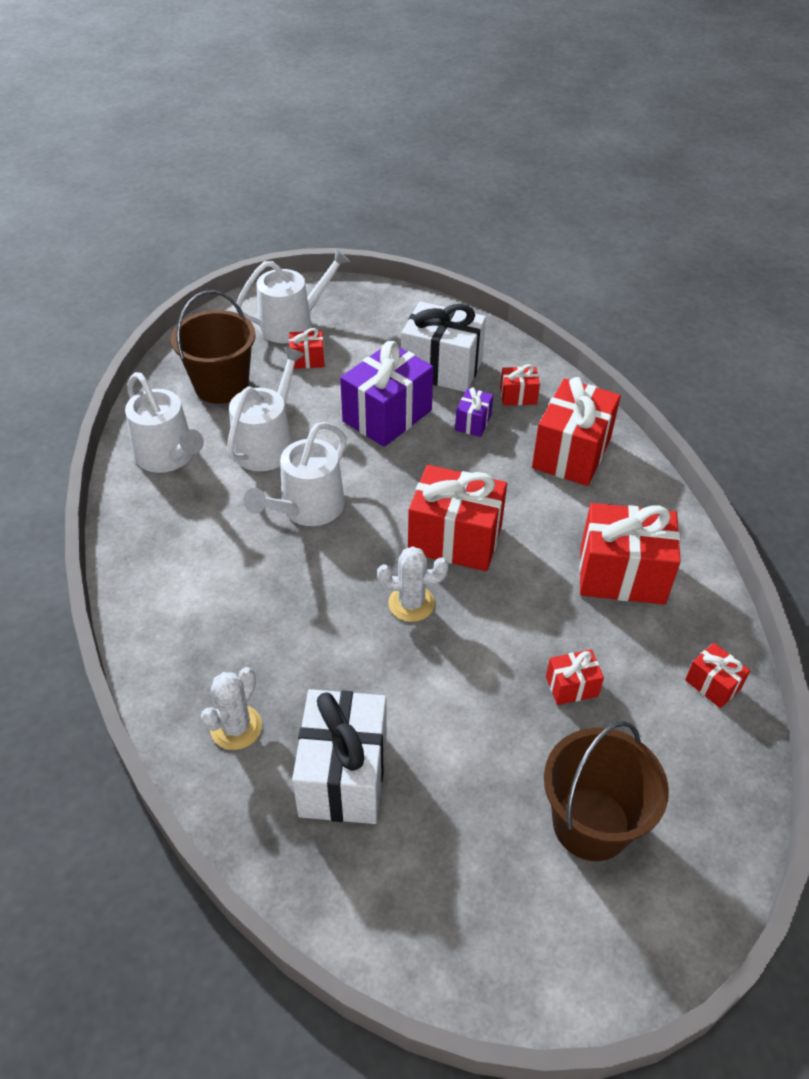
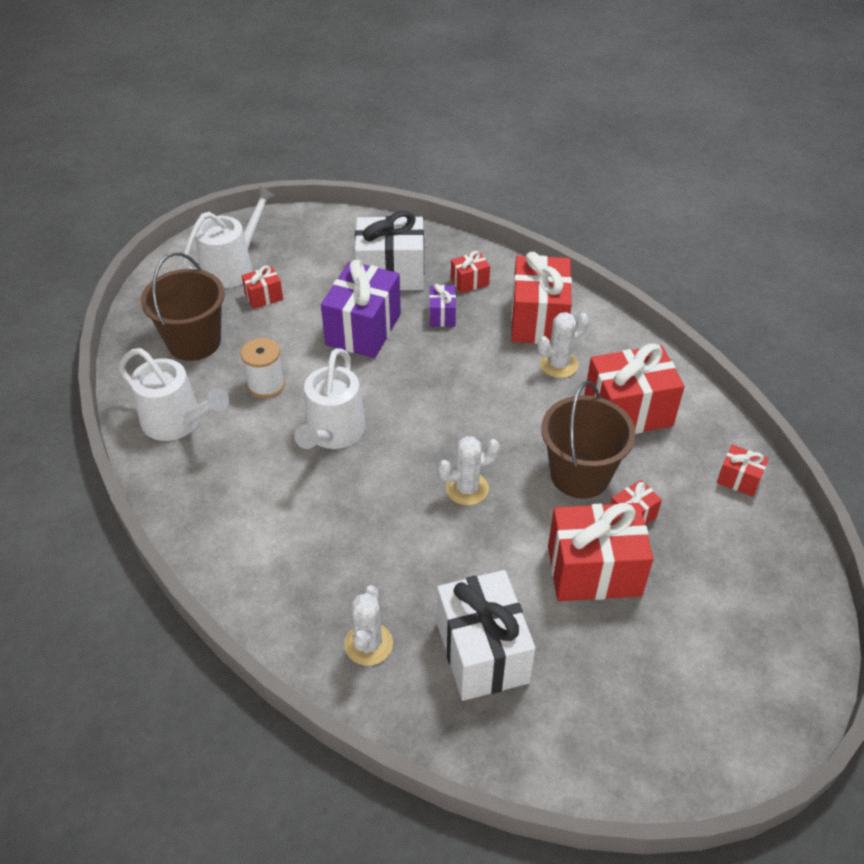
camera: 20 degrees left, 0 degrees up
white watering can [227,347,305,471] -> white spool [240,338,285,398]
red gift [408,465,507,571] -> red gift moved to [548,503,654,601]
brown bucket [544,721,669,861] -> brown bucket moved to [541,381,636,499]
none -> white cactus [538,312,589,378]

